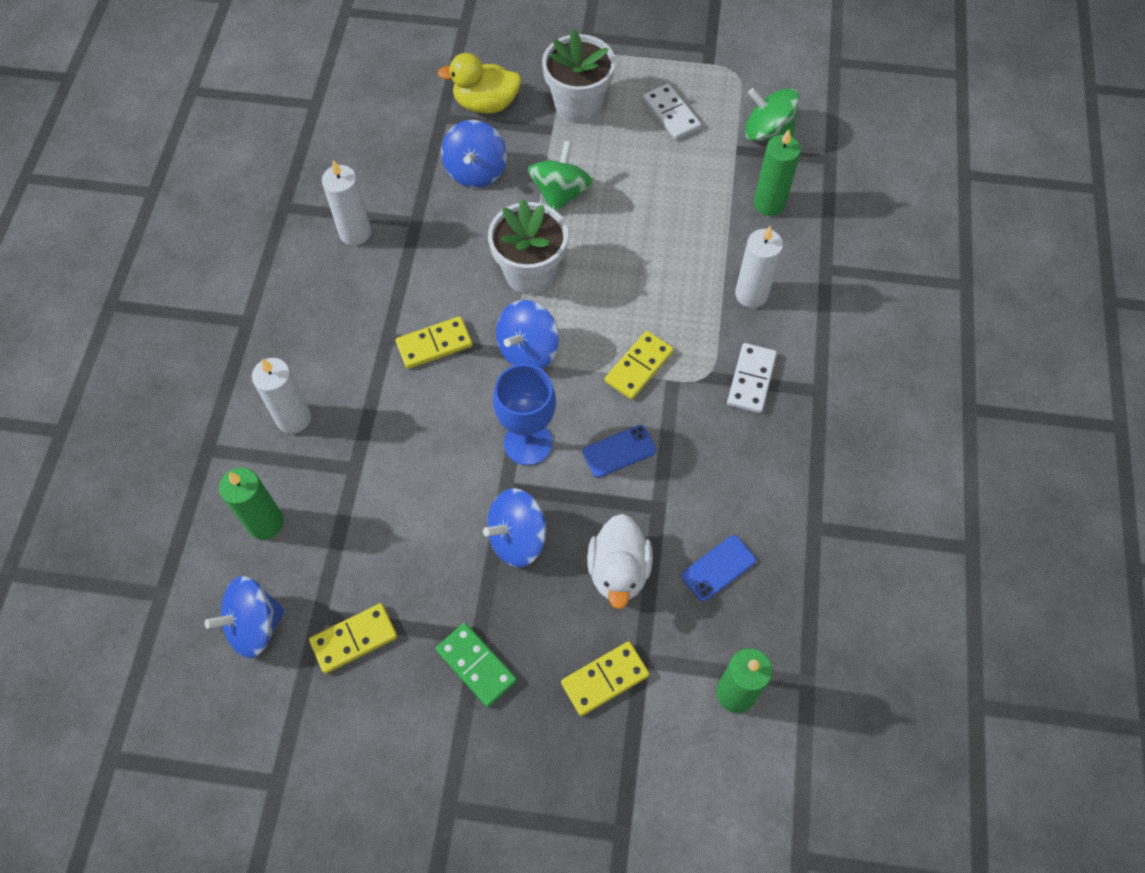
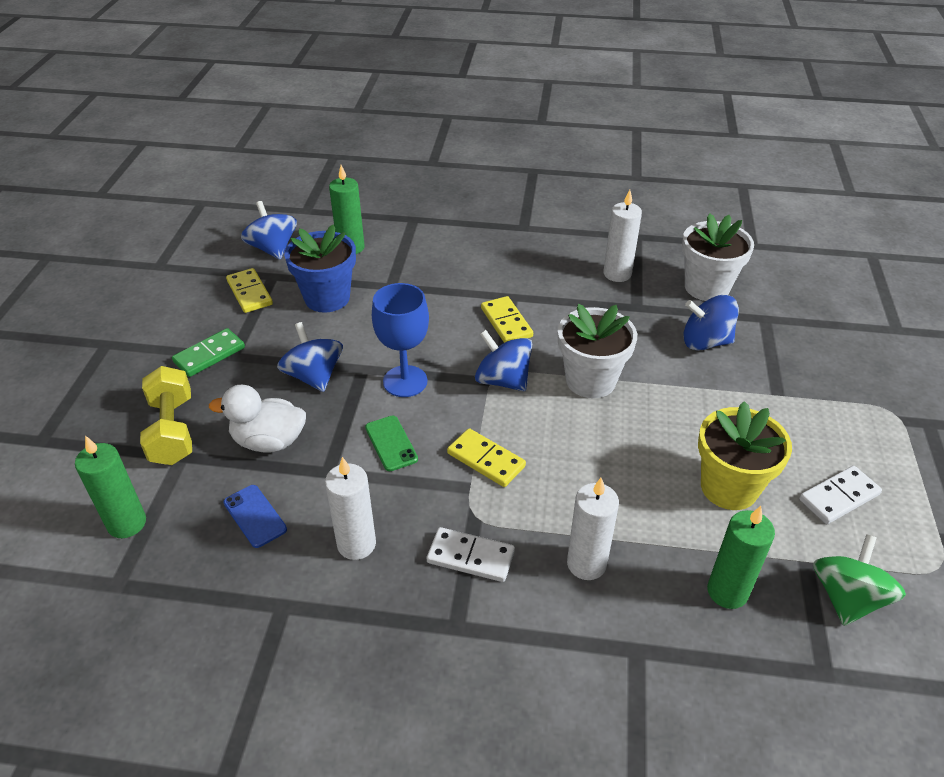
camera: 90 degrees right, 20 degrees down
white candle [252,358,311,434] -> white candle moved to [325,457,376,560]
yellow duck [437,53,522,114] -> none
green spinning top [528,141,594,211] -> none
white flower pot [542,29,616,124] -> white flower pot moved to [682,214,754,301]
yellow domino [561,641,649,716] -> yellow dumbbell [140,366,192,465]
blue phone [583,425,656,478] -> green phone [365,416,418,471]
none -> blue flower pot [284,224,356,313]
none -> yellow flower pot [698,401,792,510]

